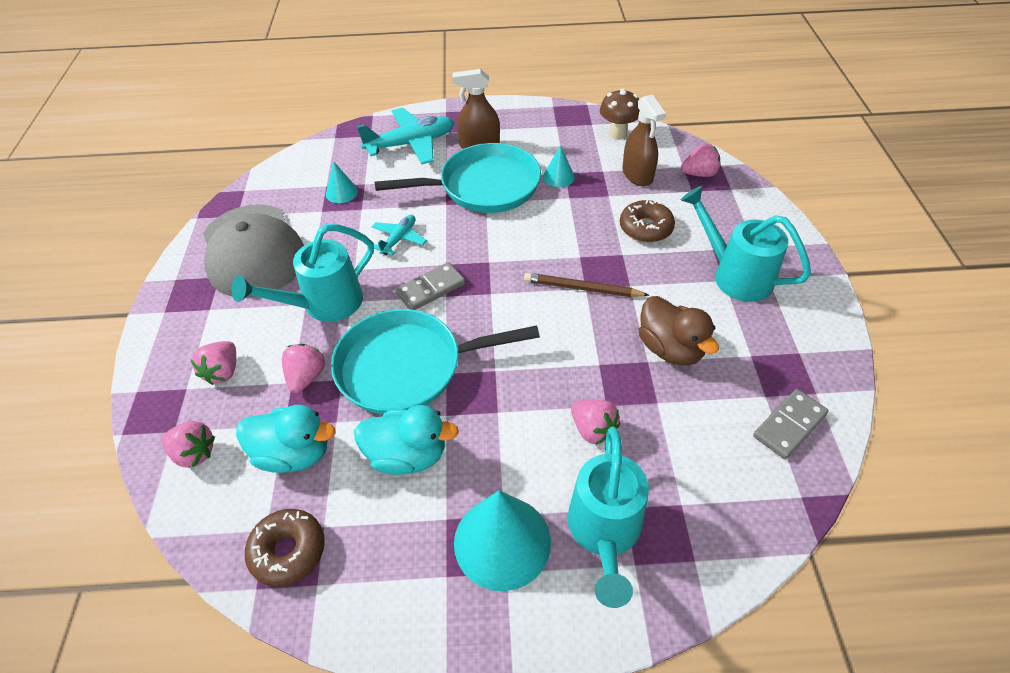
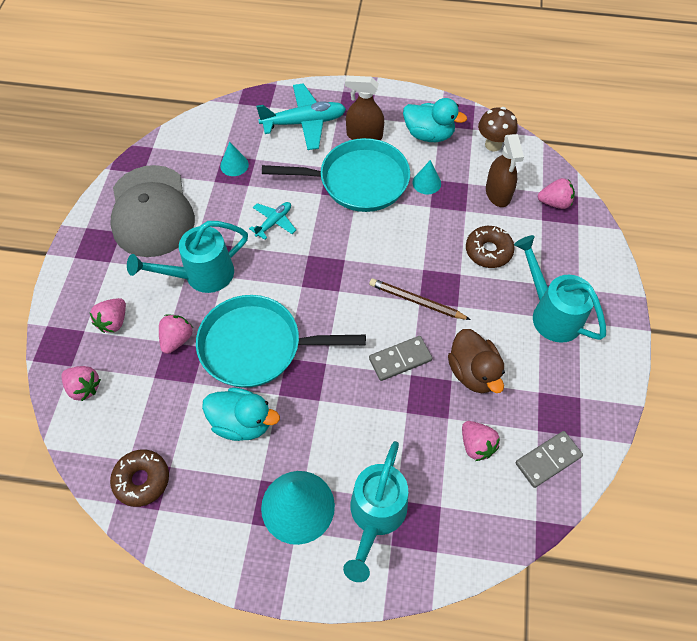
camera: 10 degrees right, 10 degrees up
turquoise duck [236,405,335,473] -> turquoise duck moved to [403,98,467,142]
grey domino [395,262,465,310] -> grey domino moved to [369,336,432,381]
pink strawberry [571,399,620,445] -> pink strawberry moved to [462,421,500,461]

